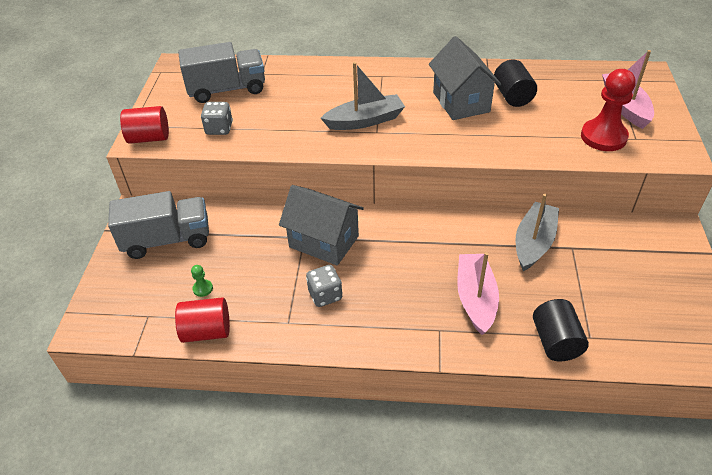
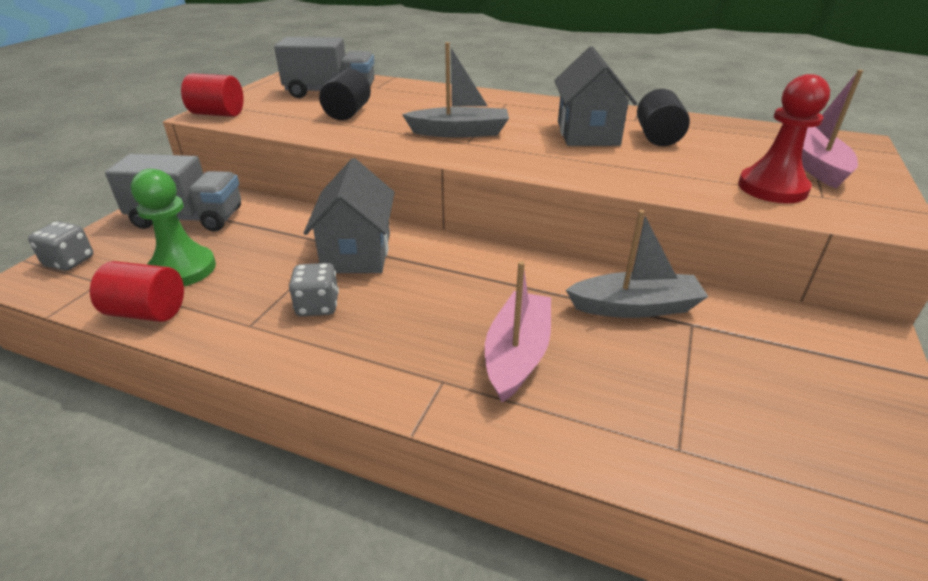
camera: 15 degrees right, 10 degrees down
green pawn [191,265,213,297] -> green pawn [131,169,216,286], size x2.44
grey dice [201,102,233,135] -> grey dice moved to [28,221,93,271]
grey house [279,185,364,266] -> grey house turned 45 degrees clockwise [304,158,395,273]
grey boat [516,194,559,271] -> grey boat turned 45 degrees clockwise [566,210,708,318]
black cylinder [533,299,589,361] -> black cylinder moved to [319,69,371,120]

